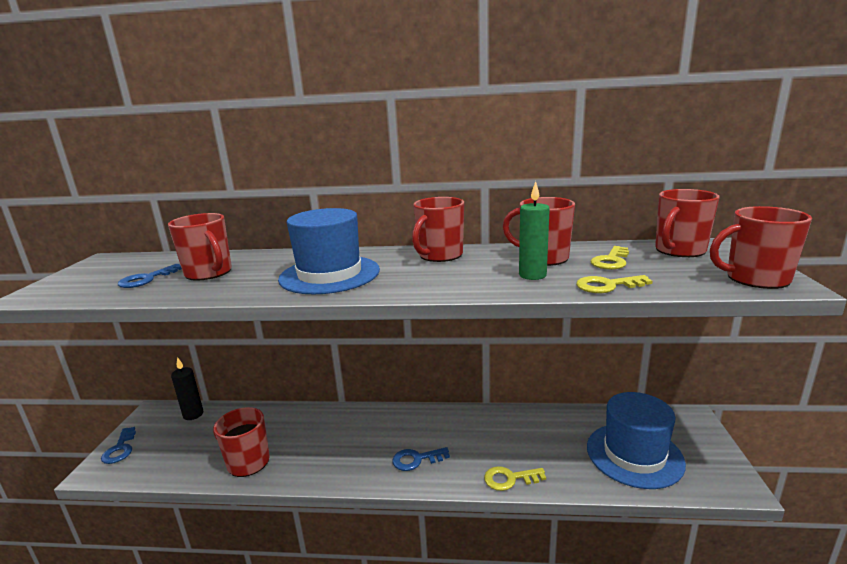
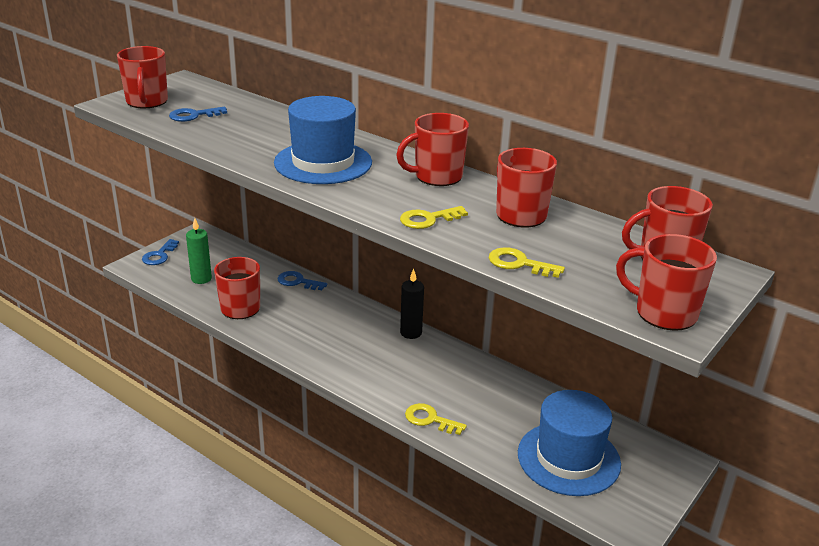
camera: 30 degrees right, 10 degrees up
red mug [168,213,232,281] -> red mug moved to [117,46,168,108]
black candle [171,357,203,420] -> black candle moved to [400,269,424,339]
blue key [392,447,450,471] -> blue key moved to [277,271,327,290]
green candle [519,181,550,280] -> green candle moved to [186,218,212,284]
yellow key [591,246,629,270] -> yellow key moved to [400,206,468,229]

